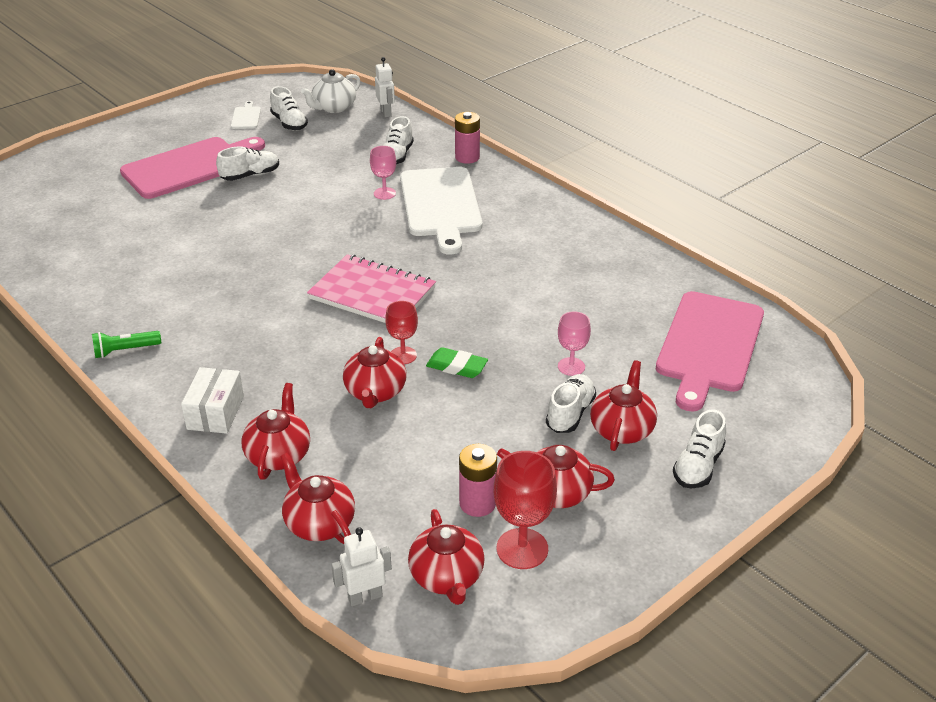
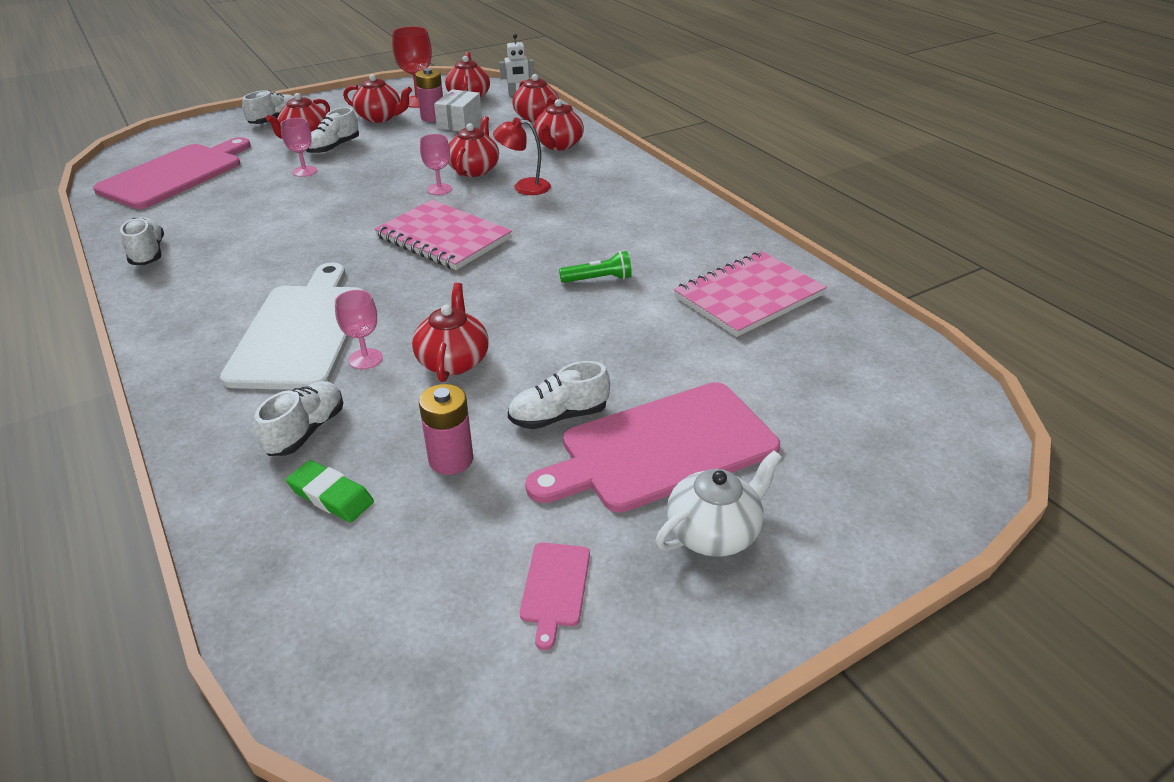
camera: 170 degrees left, 0 degrees up
green flashlight [92,331,161,358] -> green flashlight moved to [559,251,632,283]
white box [181,367,244,434] -> white box moved to [434,89,482,131]
white cutting board [231,101,261,129] -> pink cutting board [520,542,590,650]
white shoe [270,86,308,131] -> white shoe moved to [120,217,164,265]
white teapot [301,69,361,113] -> white teapot moved to [655,450,782,557]
white robot [375,57,395,117] -> none
red goblet [385,301,418,364] -> pink goblet [420,134,452,195]
green eraser [426,347,488,378] -> green eraser moved to [286,460,374,522]
pink battery [455,112,480,164] -> pink battery moved to [419,384,473,475]
none -> red teapot [412,283,489,382]
none -> red lamp [493,118,551,195]
none -> pink notebook [674,251,827,337]

